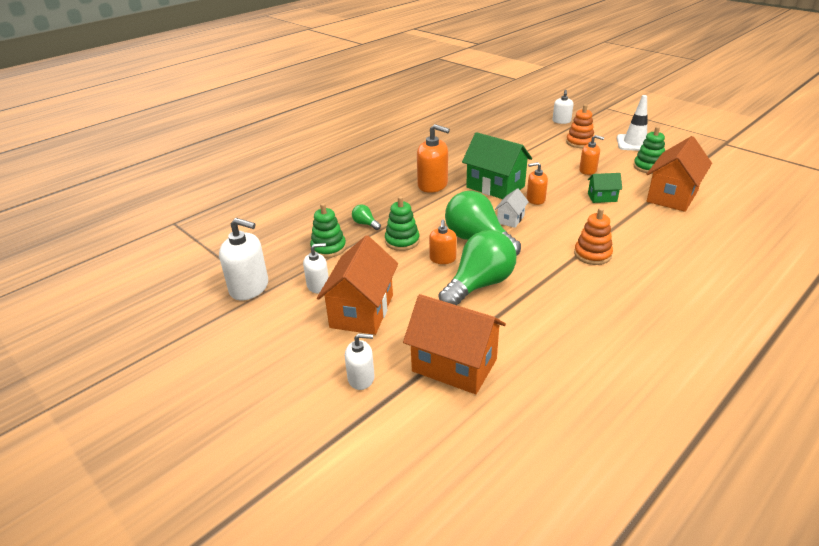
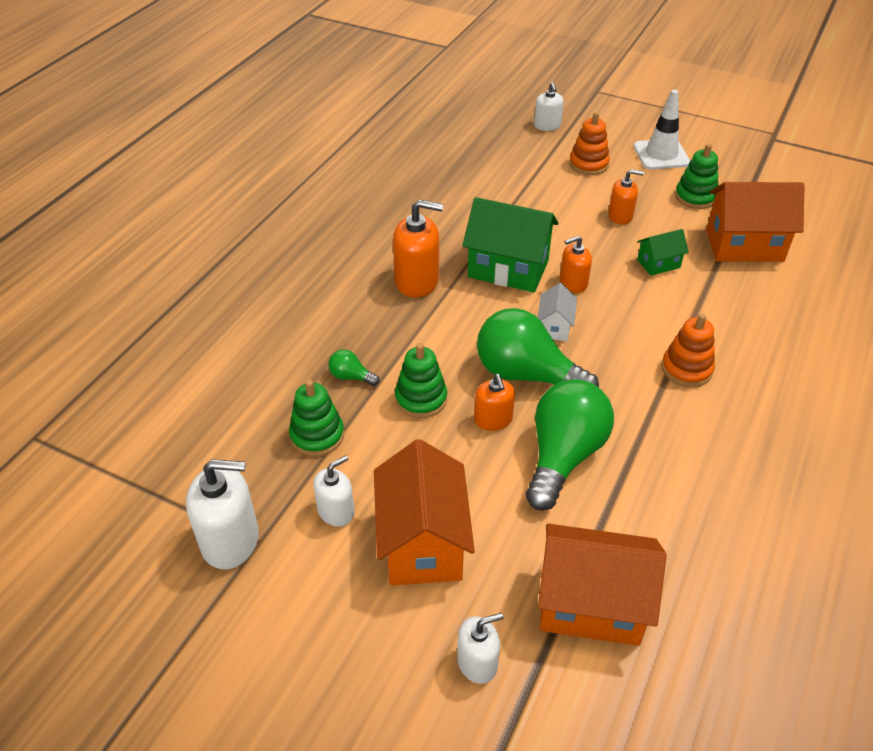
camera: 20 degrees left, 10 degrees up
orange house [647,136,712,212] -> orange house turned 75 degrees clockwise [706,182,805,262]

